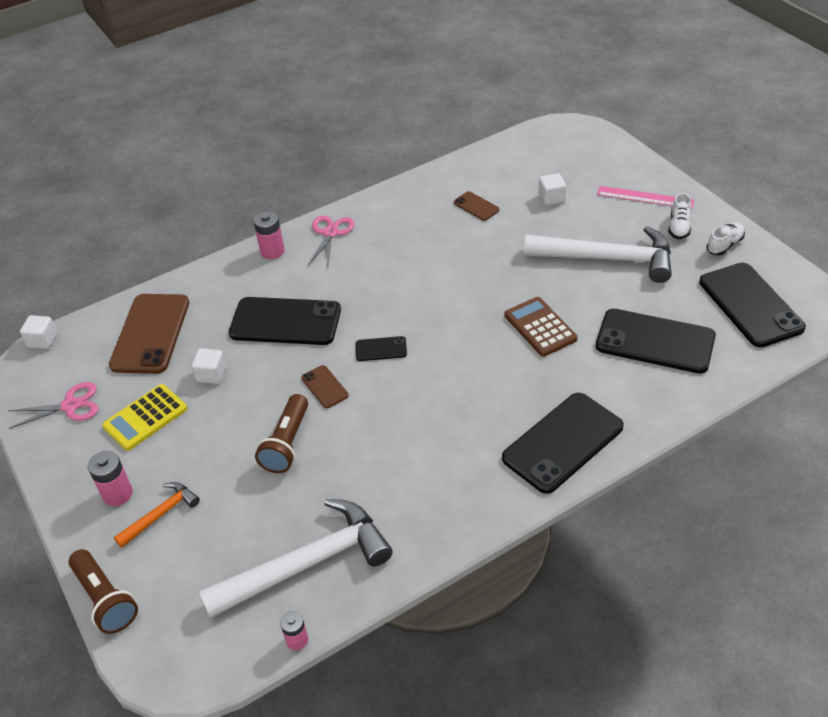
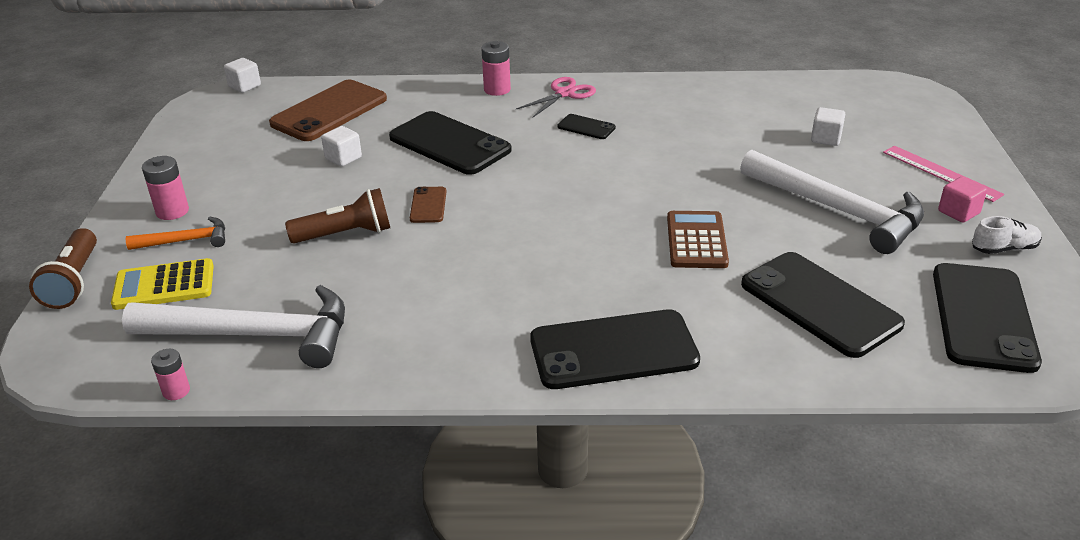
camera: 30 degrees right, 10 degrees down
pink scissors [8,382,98,429] -> none
yellow calculator [102,384,187,451] -> yellow calculator moved to [111,258,214,310]
brown flashlight [255,394,308,473] -> brown flashlight turned 150 degrees counterclockwise [285,188,390,243]
black phone [356,336,407,361] -> black phone moved to [557,114,616,139]
brown phone [454,191,500,221] -> none
white shoe [668,193,691,239] -> pink cube [938,177,987,222]

